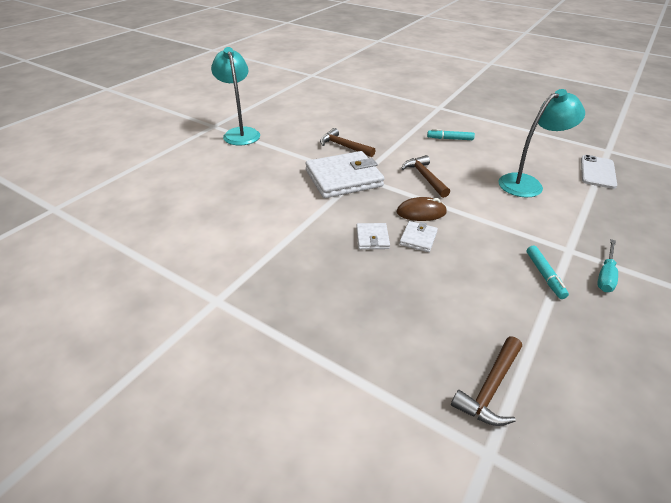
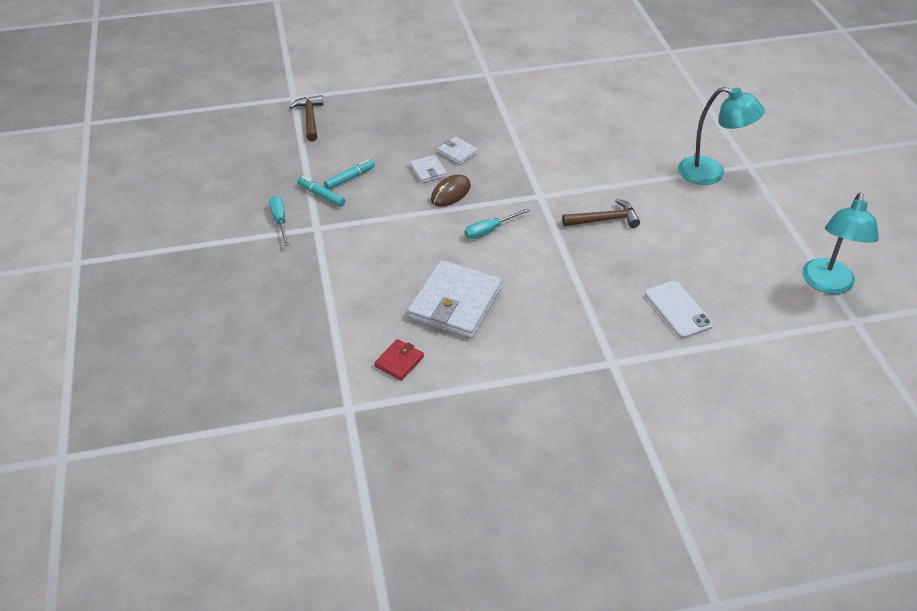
camera: 135 degrees right, 5 degrees up
white wallet [305,151,384,198] -> white wallet moved to [408,260,502,339]
brown hammer [401,155,450,198] -> turquoise screwdriver [465,208,530,239]
turquoise marker [427,129,475,140] -> turquoise marker moved to [324,159,375,190]
turquoise lamp [498,89,585,197] -> turquoise lamp moved to [802,193,879,294]
white phone [581,155,617,189] -> white phone moved to [645,281,713,338]
none -> red wallet [375,339,424,381]

